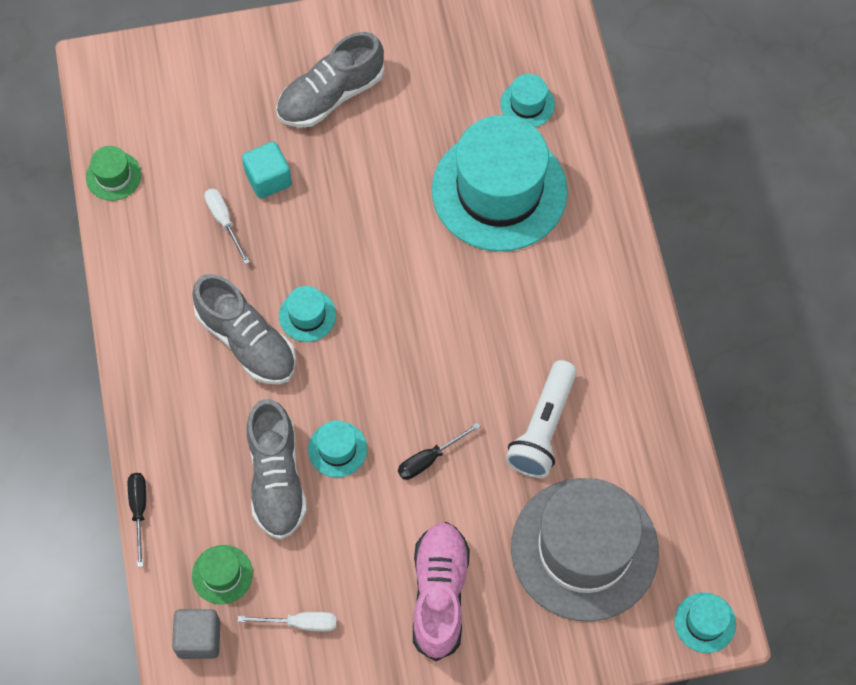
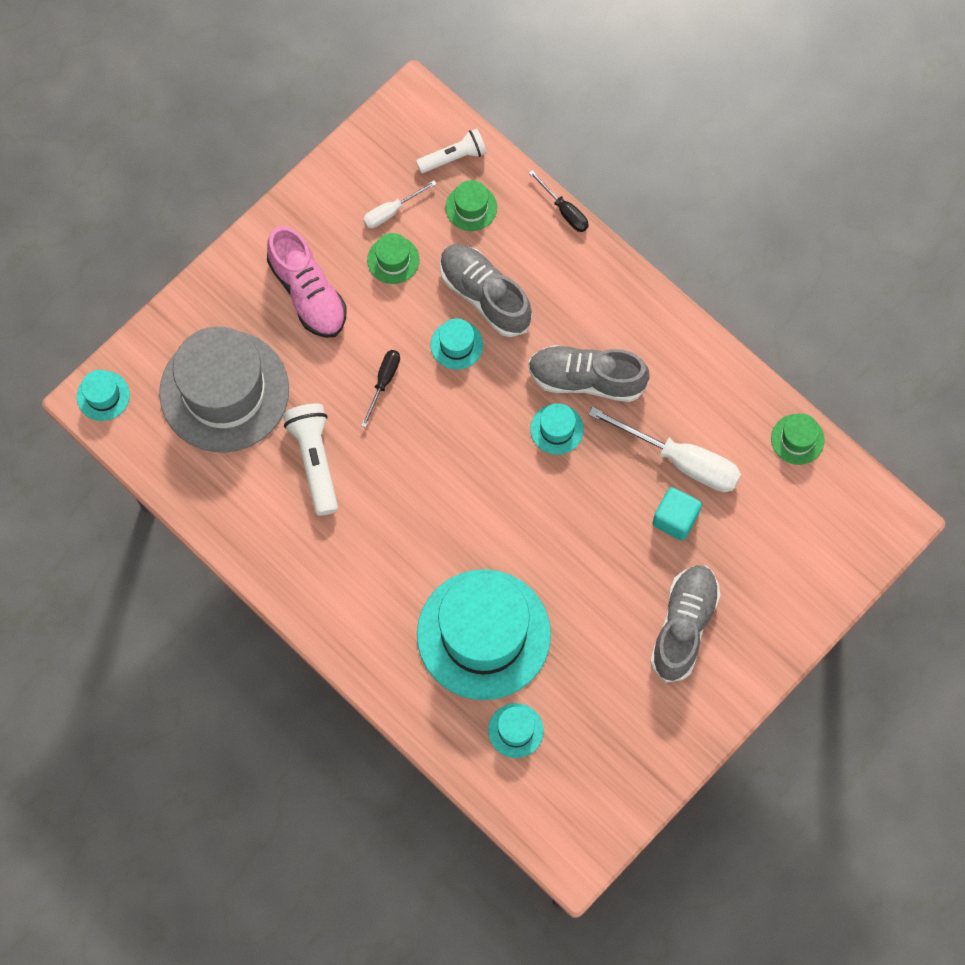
camera: 145 degrees right, 5 degrees up
grey cube [172,609,220,659] -> white flashlight [416,129,487,173]
white screwdriver [204,188,250,264] -> white screwdriver [588,406,741,492], size x1.90
none -> green hat [367,233,419,284]

